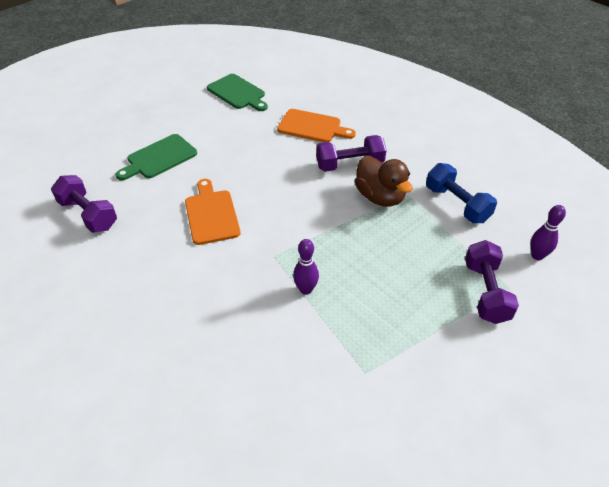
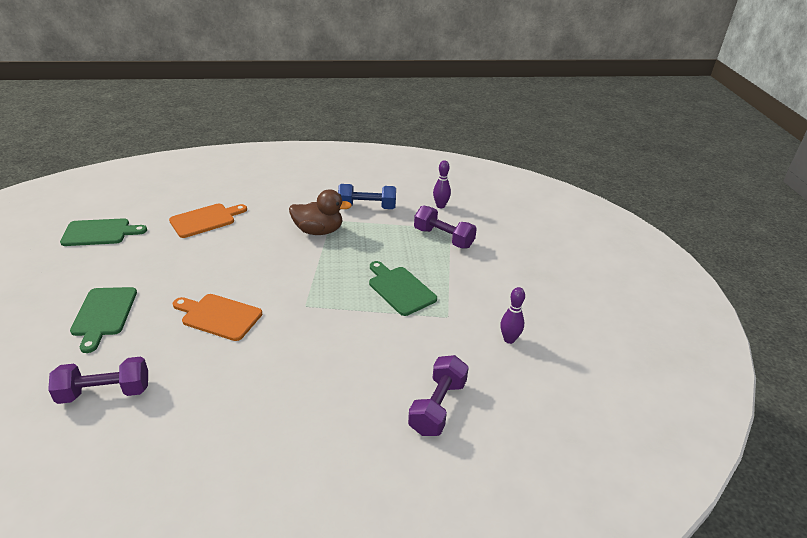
camera: 55 degrees left, 10 degrees down
purple bowling pin [293,239,319,295] -> purple bowling pin moved to [500,287,525,344]
purple dumbbell [316,135,386,172] -> purple dumbbell moved to [408,355,469,436]
none -> green cutting board [369,261,437,316]

